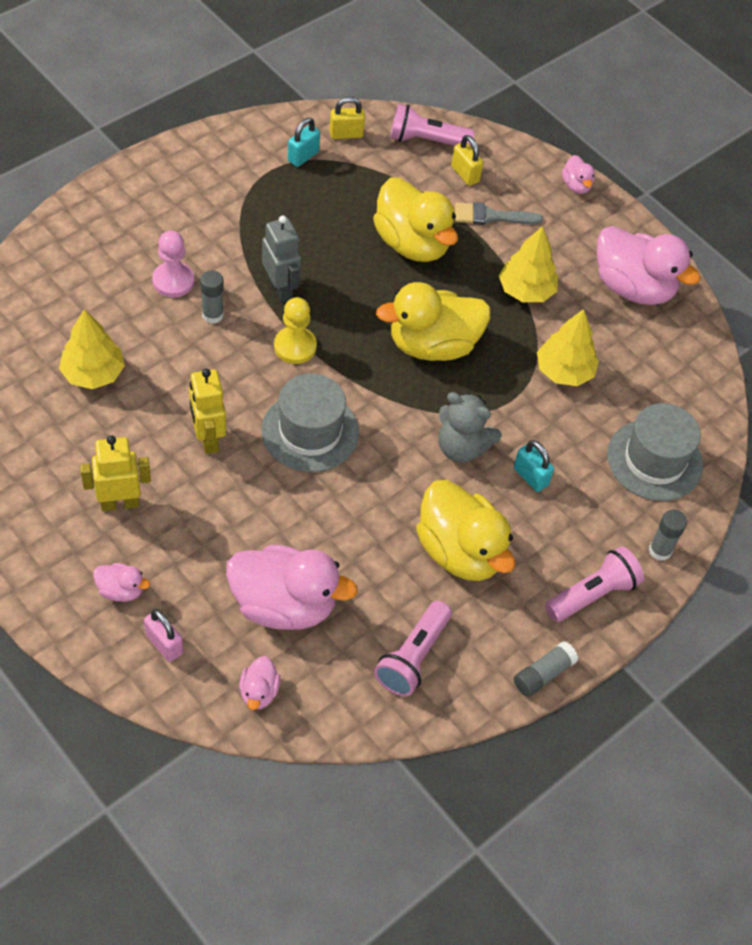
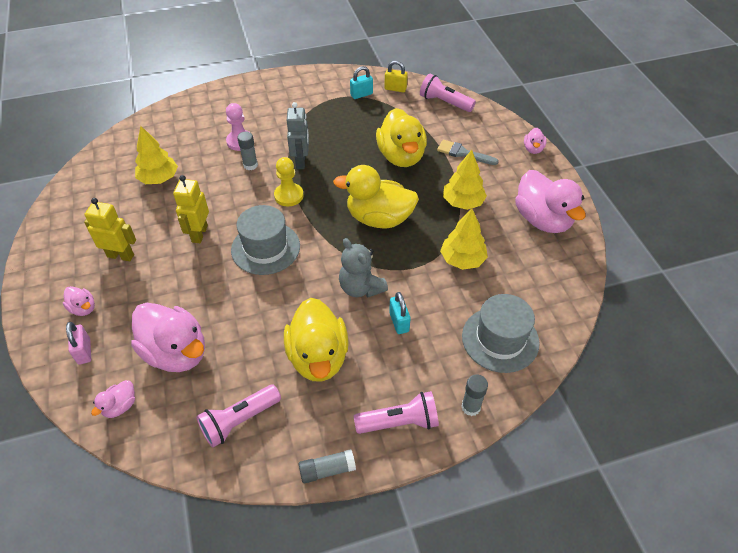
camera: 30 degrees right, 5 degrees down
yellow padlock [451,135,483,186] -> none

